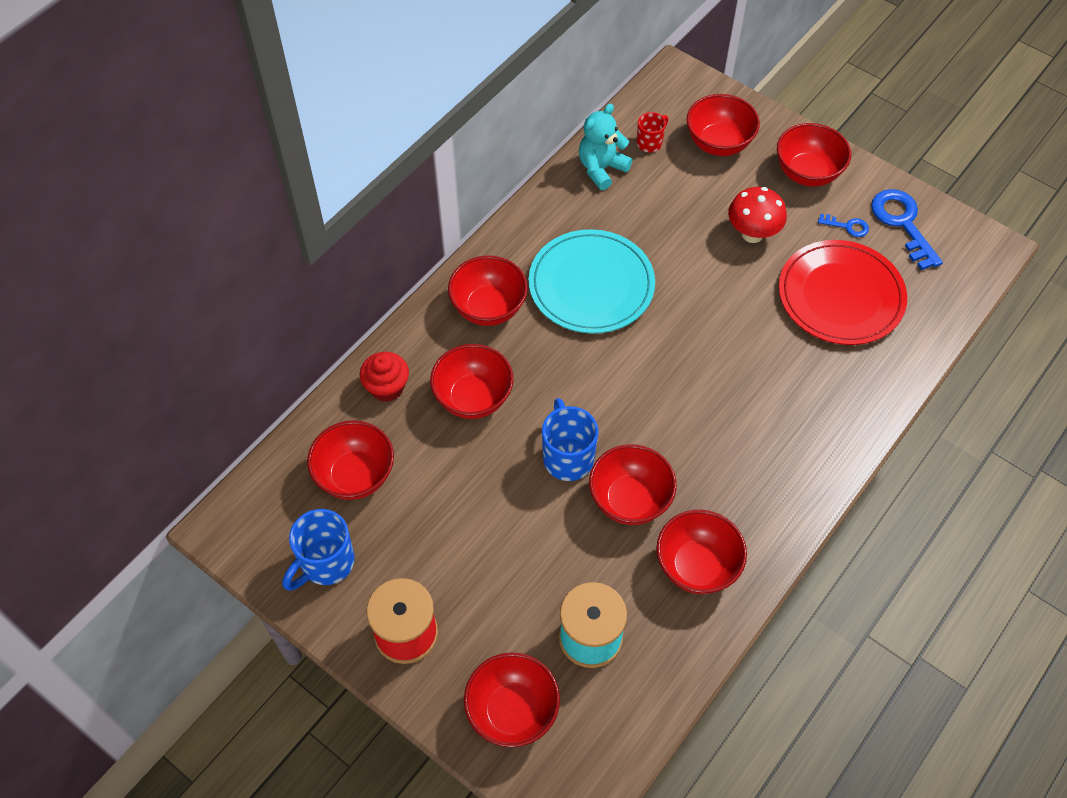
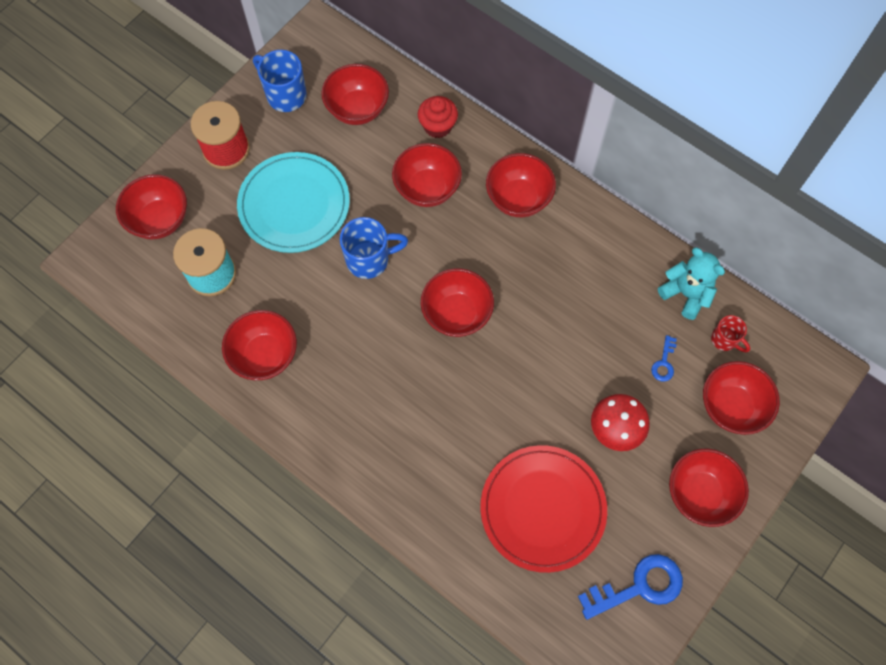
camera: 90 degrees right, 10 degrees up
turquoise plate [528,229,655,334] -> turquoise plate moved to [237,152,350,253]
red bowl [589,444,677,525] -> red bowl moved to [421,268,494,337]
blue key [818,214,869,237] -> blue key moved to [651,335,677,382]

